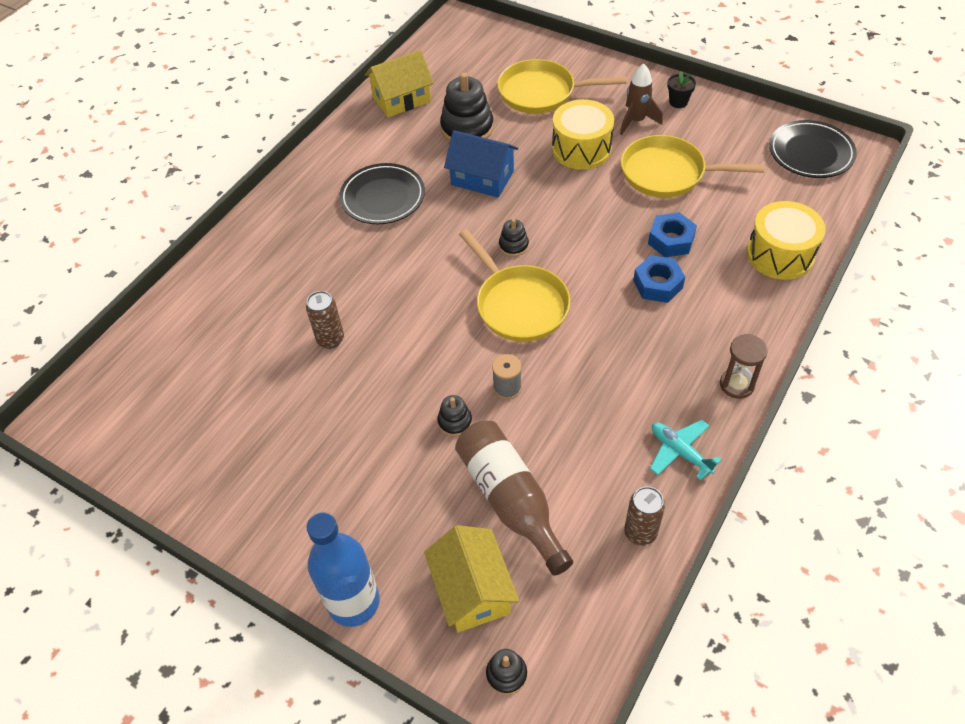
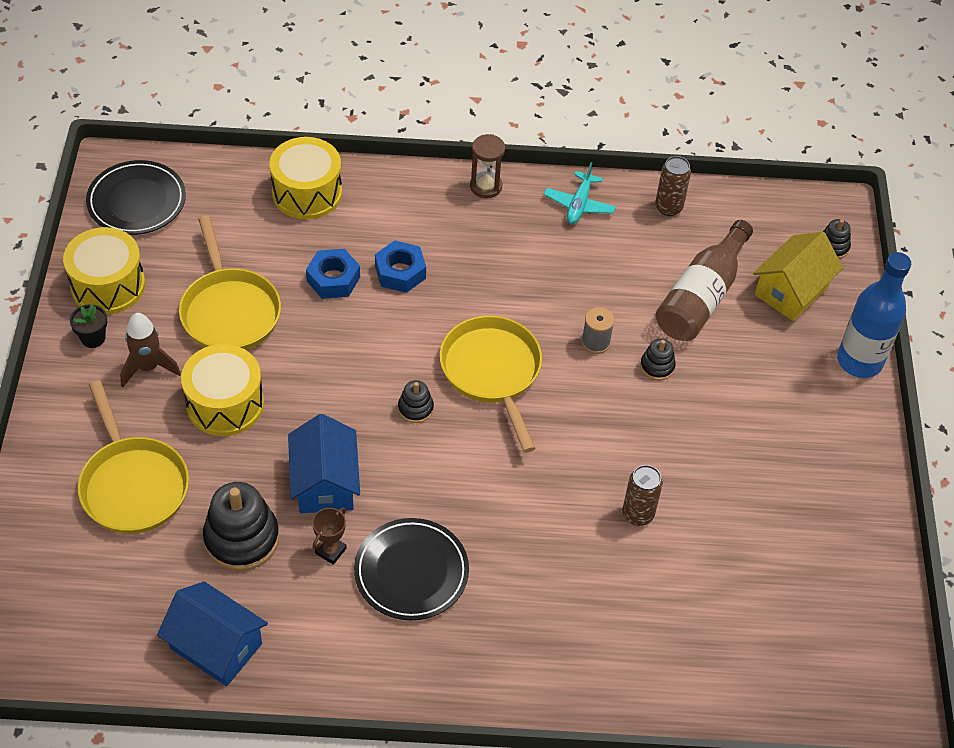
camera: 125 degrees left, 0 degrees up
yellow house [365,50,434,117] -> blue house [157,581,268,686]
yellow pan [459,229,570,342] -> yellow pan turned 45 degrees counterclockwise [440,316,542,453]
none -> yellow drum [63,227,145,314]
none -> brown trophy [312,507,347,565]

